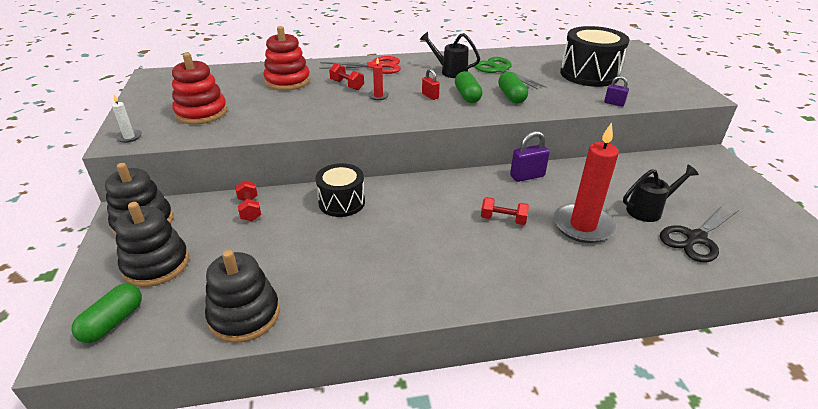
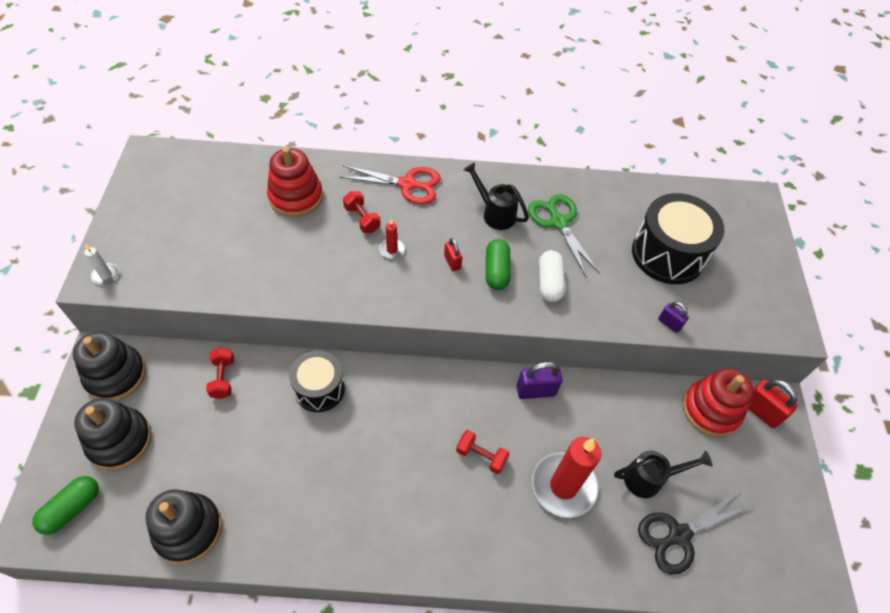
camera: 10 degrees right, 20 degrees up
red stacking toy [172,53,227,125] -> red stacking toy moved to [683,369,754,437]
green capsule [498,72,528,103] -> white capsule [539,250,565,302]
none -> red padlock [748,380,798,428]

